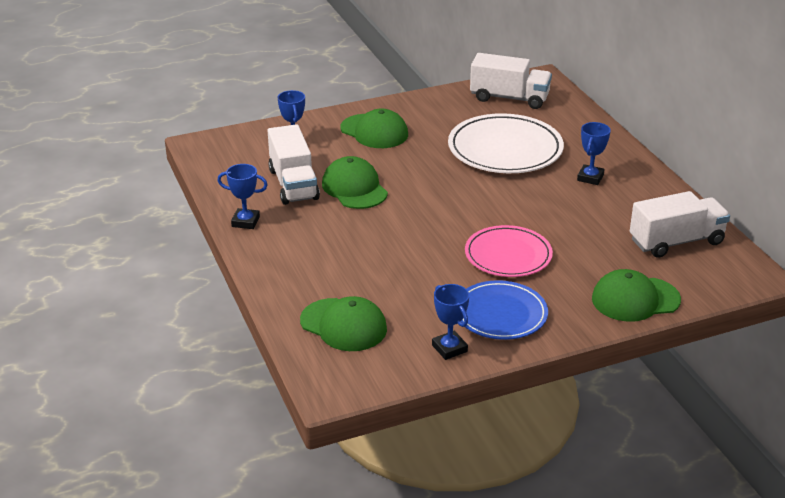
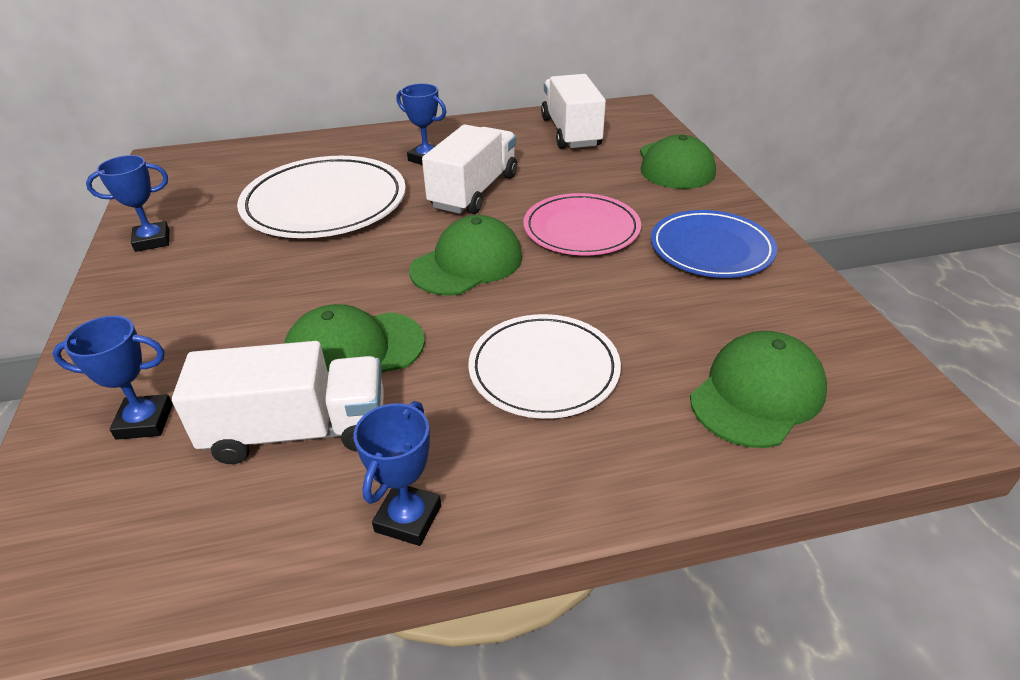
camera: 80 degrees left, 5 degrees up
green cap [340,109,408,148] -> green cap moved to [409,215,523,296]
blue trophy [432,284,469,360] -> blue trophy moved to [86,155,169,252]
white truck [470,53,552,109] -> white truck moved to [422,124,517,214]
none -> white plate [468,314,621,419]

